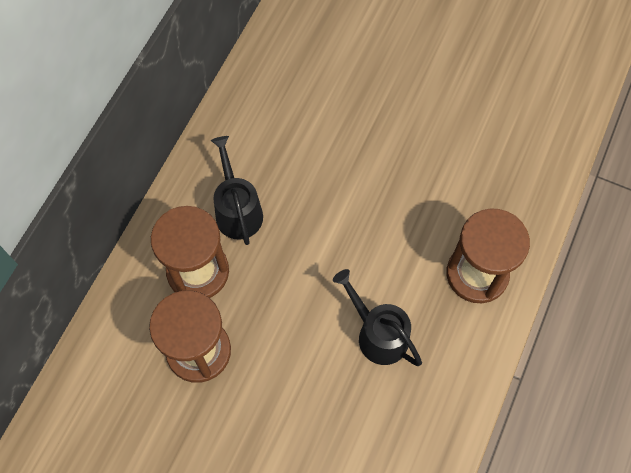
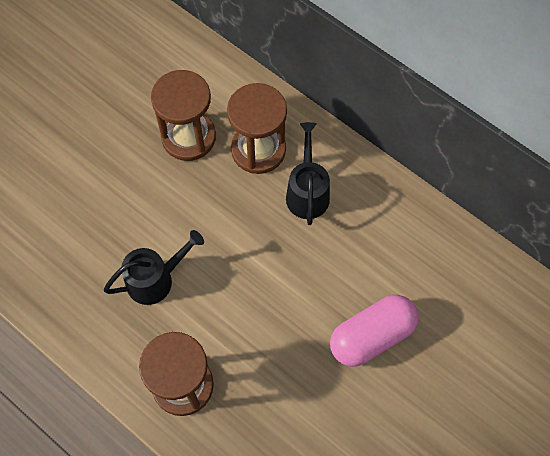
camera: 105 degrees right, 0 degrees up
black watering can [211,136,263,245] -> black watering can turned 90 degrees counterclockwise [286,122,330,225]
none -> pink capsule [330,295,419,367]

